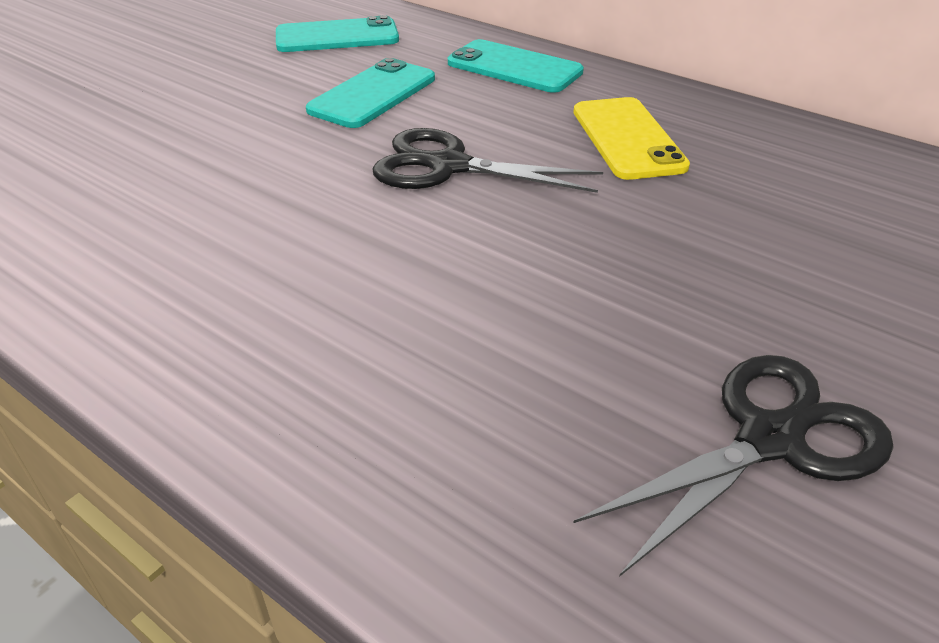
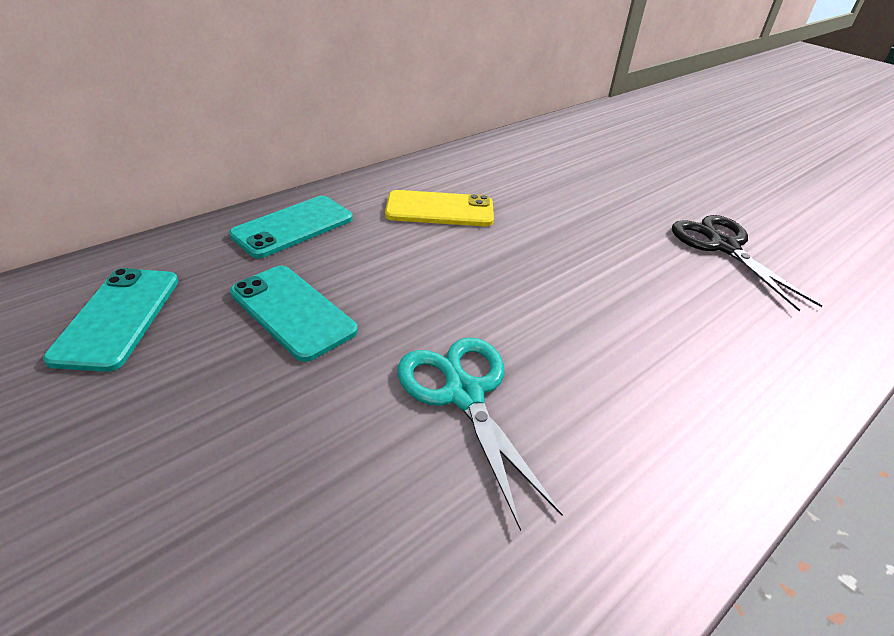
camera: 80 degrees left, 0 degrees up
black scissors [373,128,603,193] -> none
none -> turquoise scissors [397,337,563,531]

